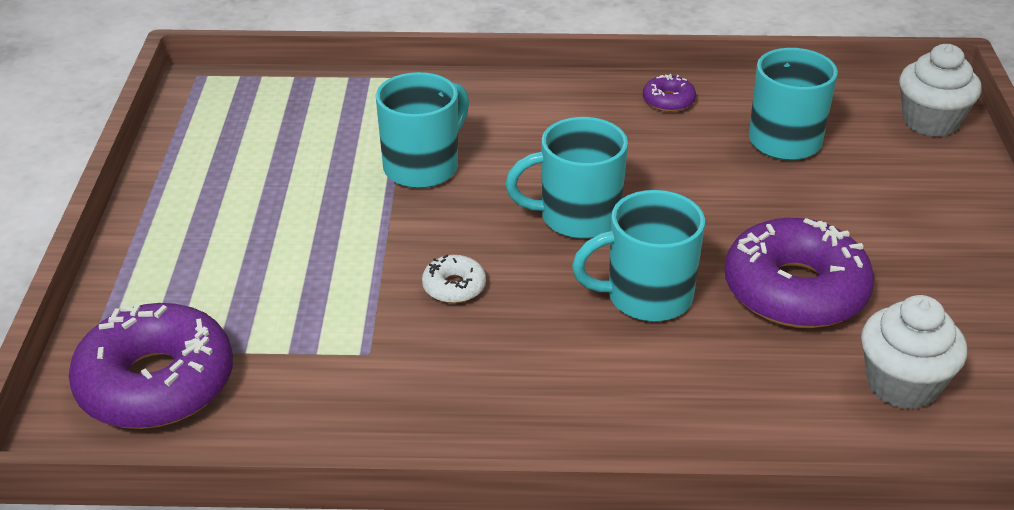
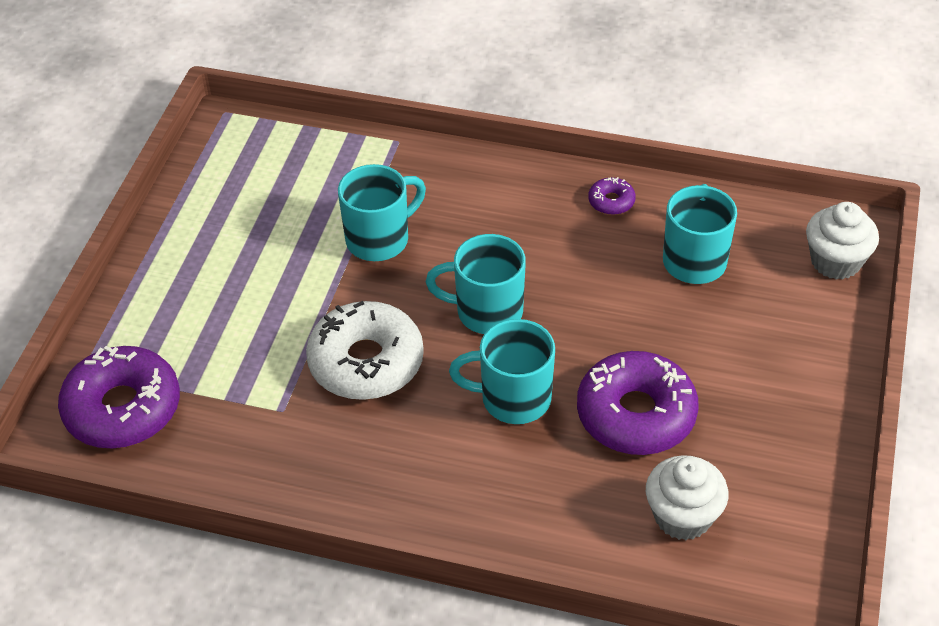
camera: 15 degrees right, 10 degrees up
white donut [422,255,486,303] -> white donut [306,301,424,400], size x2.26

